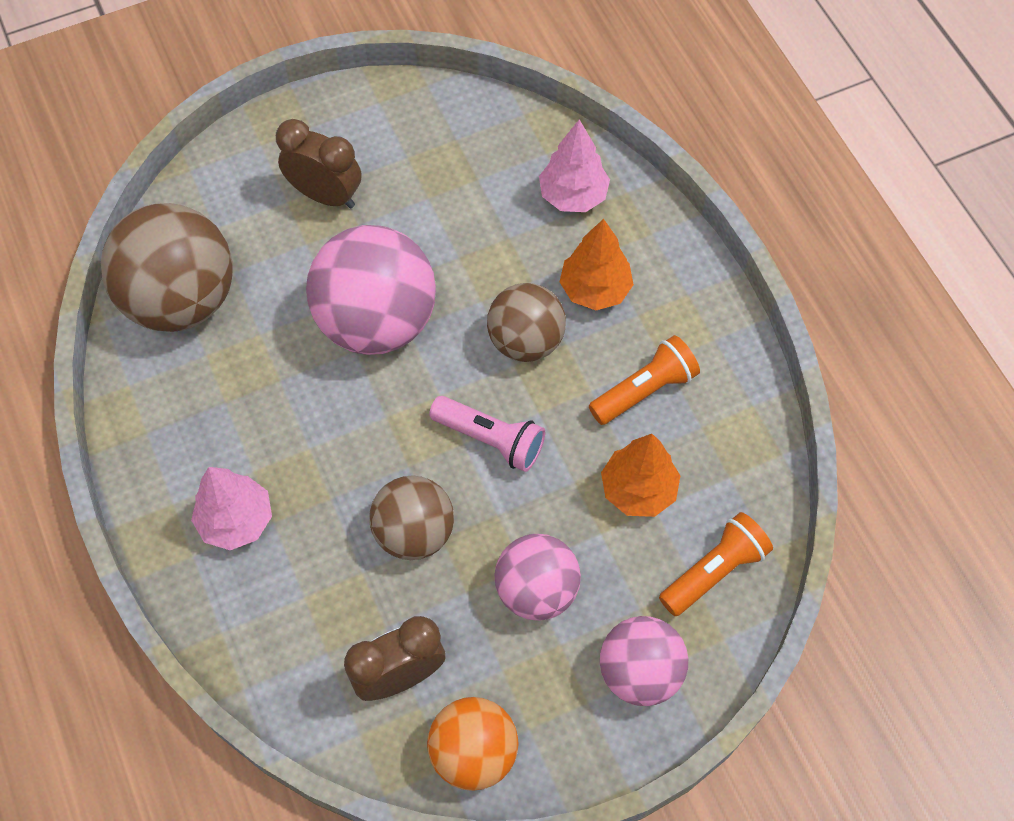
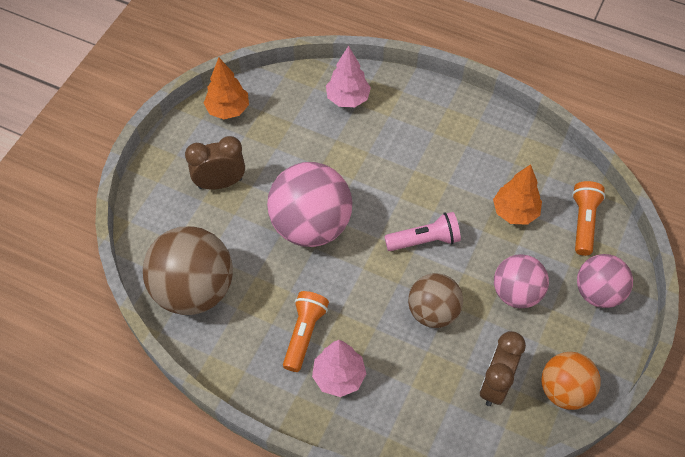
camera: 40 degrees left, 5 degrees down
brown ball [487,283,566,362] -> none
orange tree [560,219,634,310] -> orange tree moved to [204,58,249,119]
orange flashlight [589,335,700,425] -> orange flashlight moved to [283,291,329,372]

